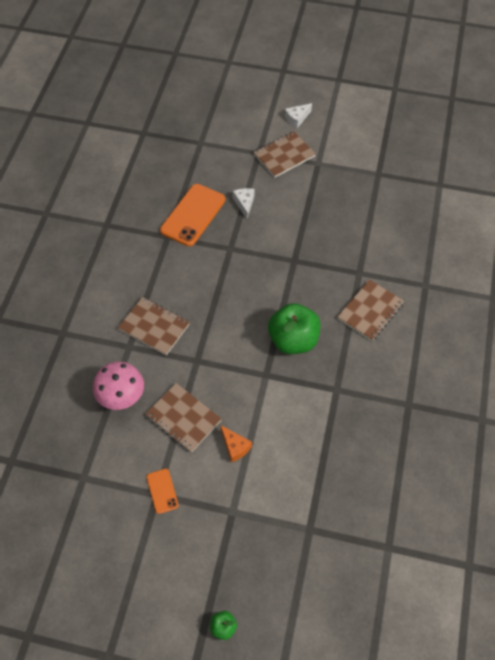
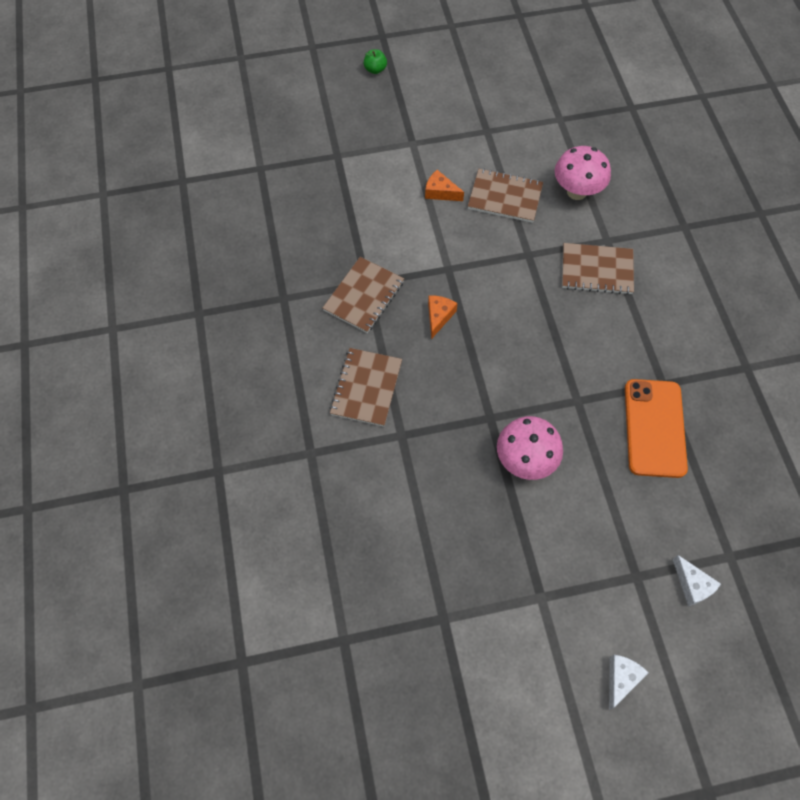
camera: 155 degrees right, 5 degrees up
orange phone [146,469,179,514] -> none
white cheese [233,188,255,219] -> white cheese moved to [673,555,721,606]
brown notebook [253,131,316,178] -> brown notebook moved to [323,257,404,333]
green apple [268,303,321,354] -> orange cheese [428,296,458,339]
none -> pink mushroom [497,416,563,480]

